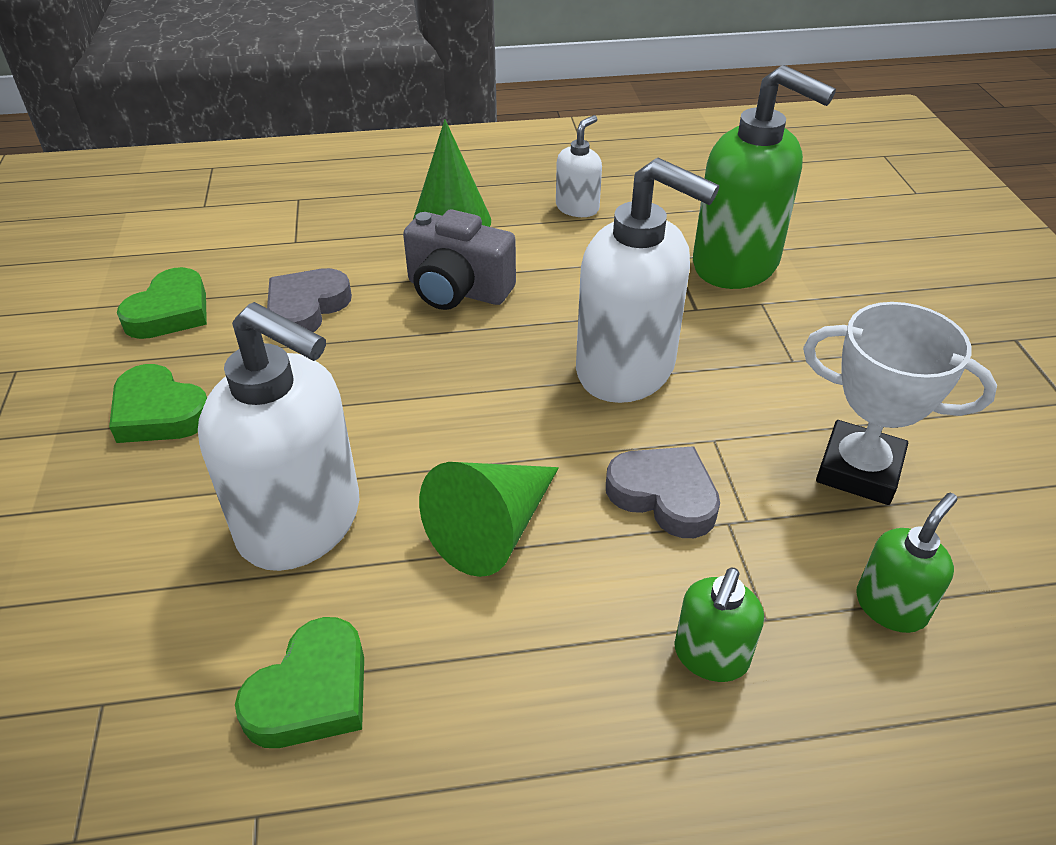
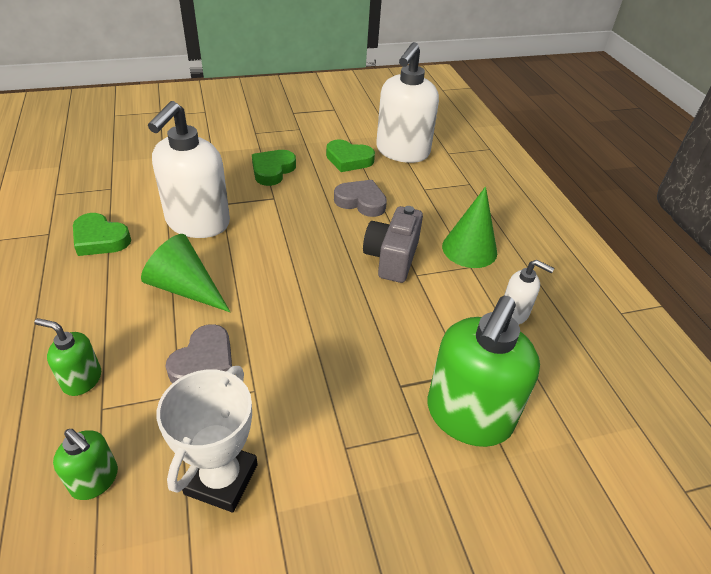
camera: 80 degrees right, 0 degrees up
white soap dispenser [576,158,719,403] -> white soap dispenser moved to [376,42,439,163]

